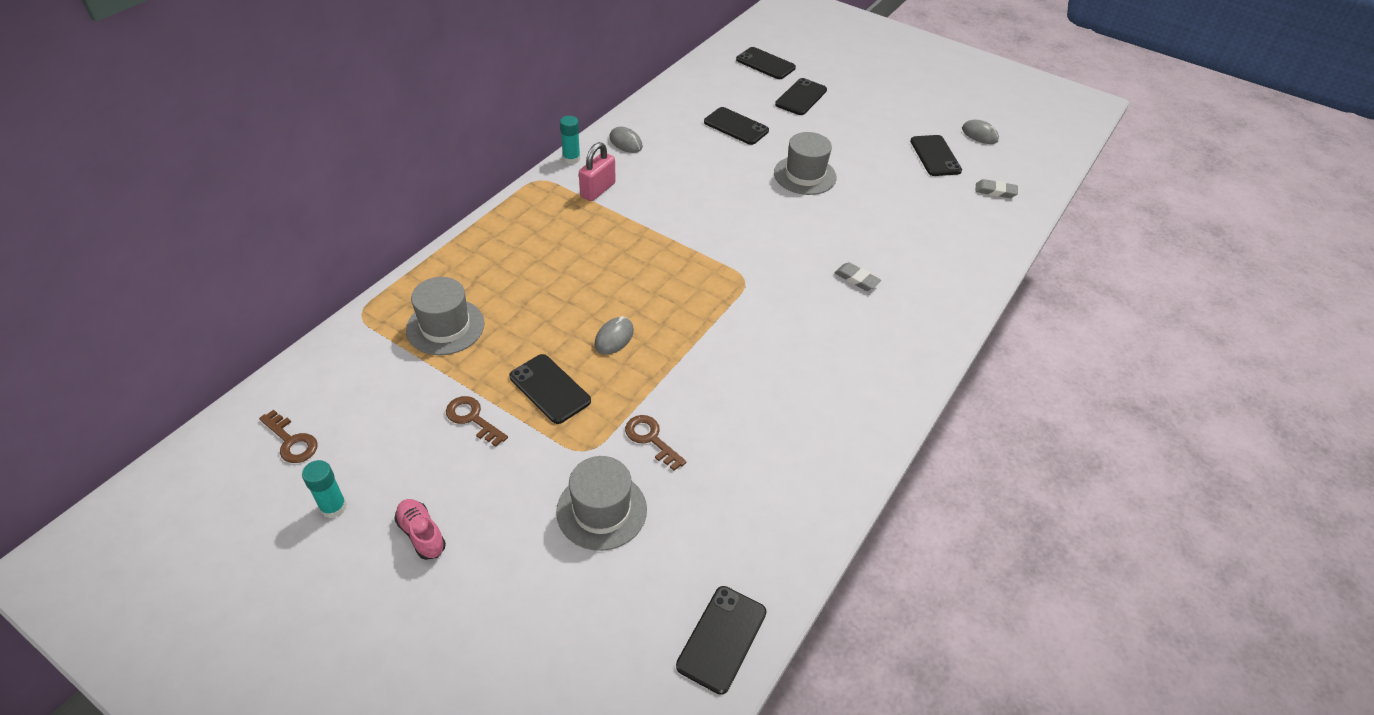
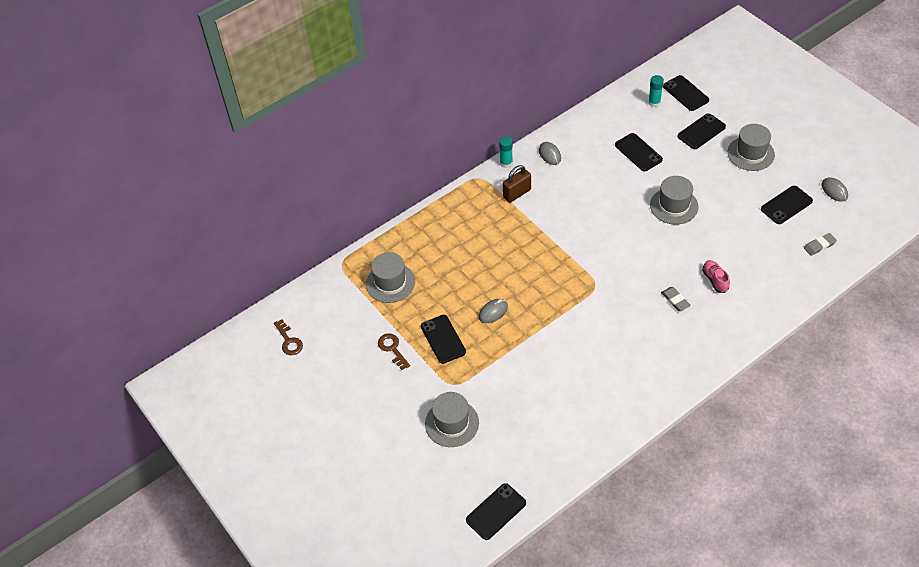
camera: 25 degrees right, 5 degrees up
turquoise glue stick [302,460,347,518] -> turquoise glue stick moved to [648,75,664,107]
pink shoe [394,499,446,560] -> pink shoe moved to [702,260,730,293]
pink padlock [579,142,616,201] -> brown padlock [503,165,531,203]
brown key [625,415,686,471] -> none
black phone [910,135,962,176] -> black phone turned 45 degrees clockwise [761,186,813,224]
grey eraser [976,179,1018,198] -> grey eraser turned 60 degrees counterclockwise [804,233,837,256]
none -> grey hat [728,124,775,171]

